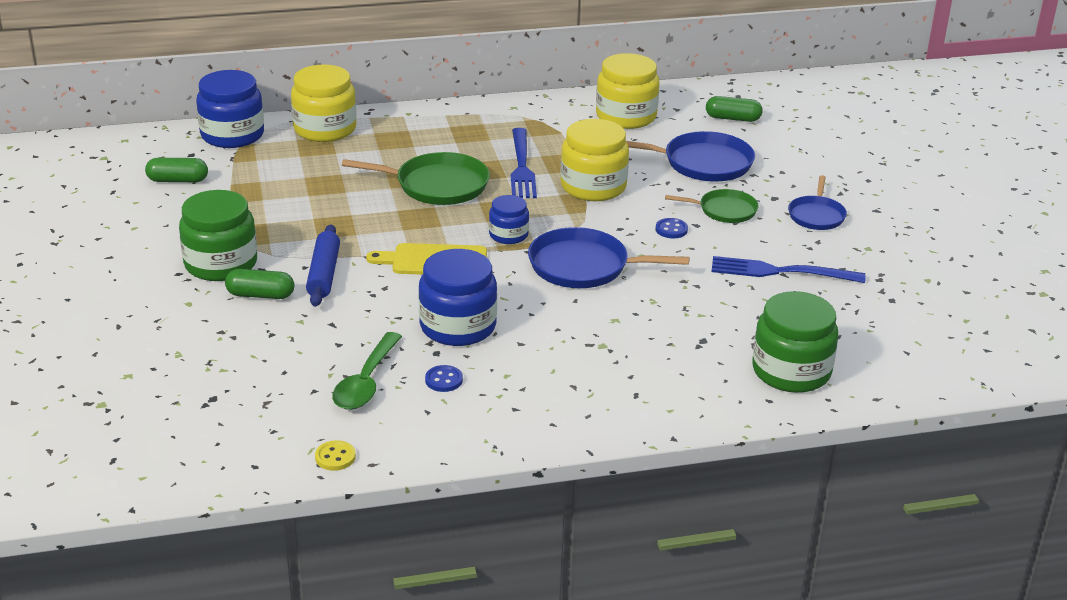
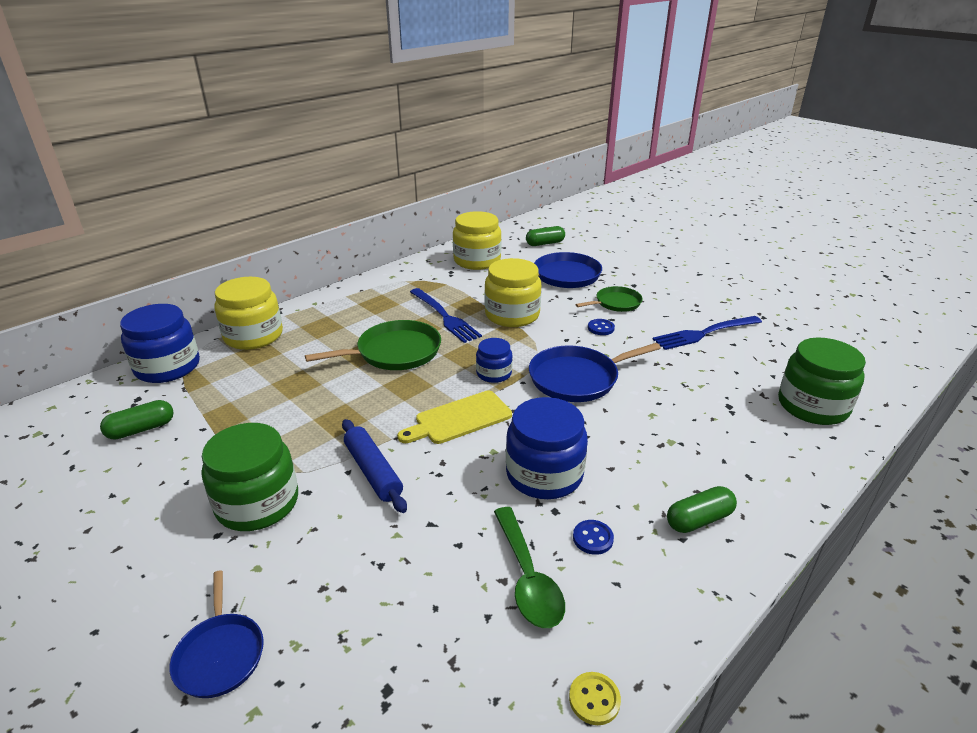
camera: 30 degrees left, 0 degrees up
green capsule [225,269,294,299] -> green capsule moved to [667,486,737,533]
blue pan [788,175,847,230] -> blue pan moved to [169,570,264,698]

